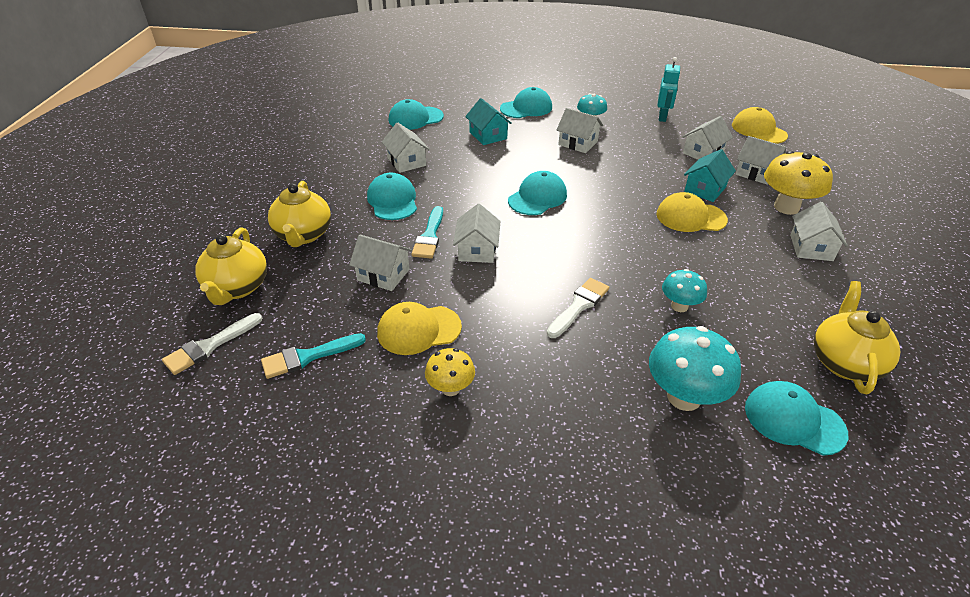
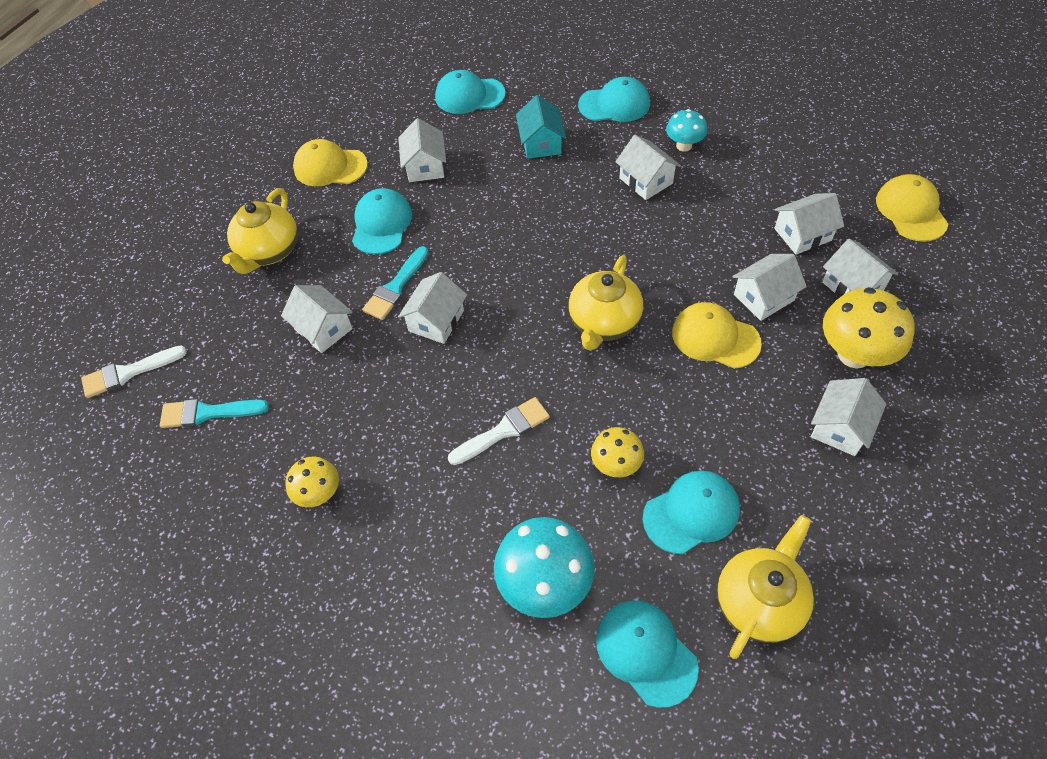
camera: 25 degrees right, 15 degrees up
yellow teapot [195,227,267,305] -> yellow teapot moved to [569,255,643,351]
yellow cap [377,302,462,355] -> yellow cap moved to [293,139,368,186]
turquoise cap [508,171,567,215] -> turquoise cap moved to [643,471,740,554]
turquoise robot [657,57,681,122] -> none
turquoise mushroom [662,269,707,312] -> yellow mushroom [591,427,644,477]
turquoise house [684,149,736,202] -> white house [732,254,807,321]

